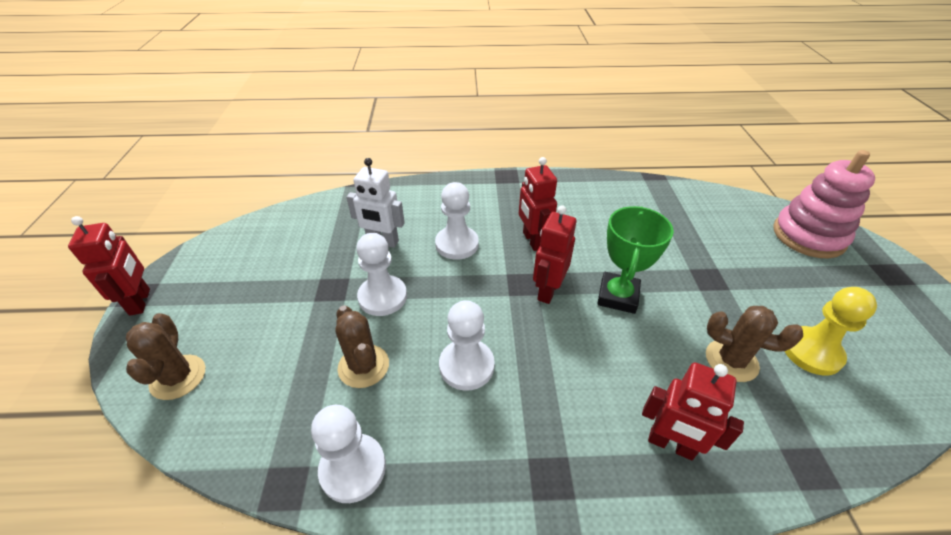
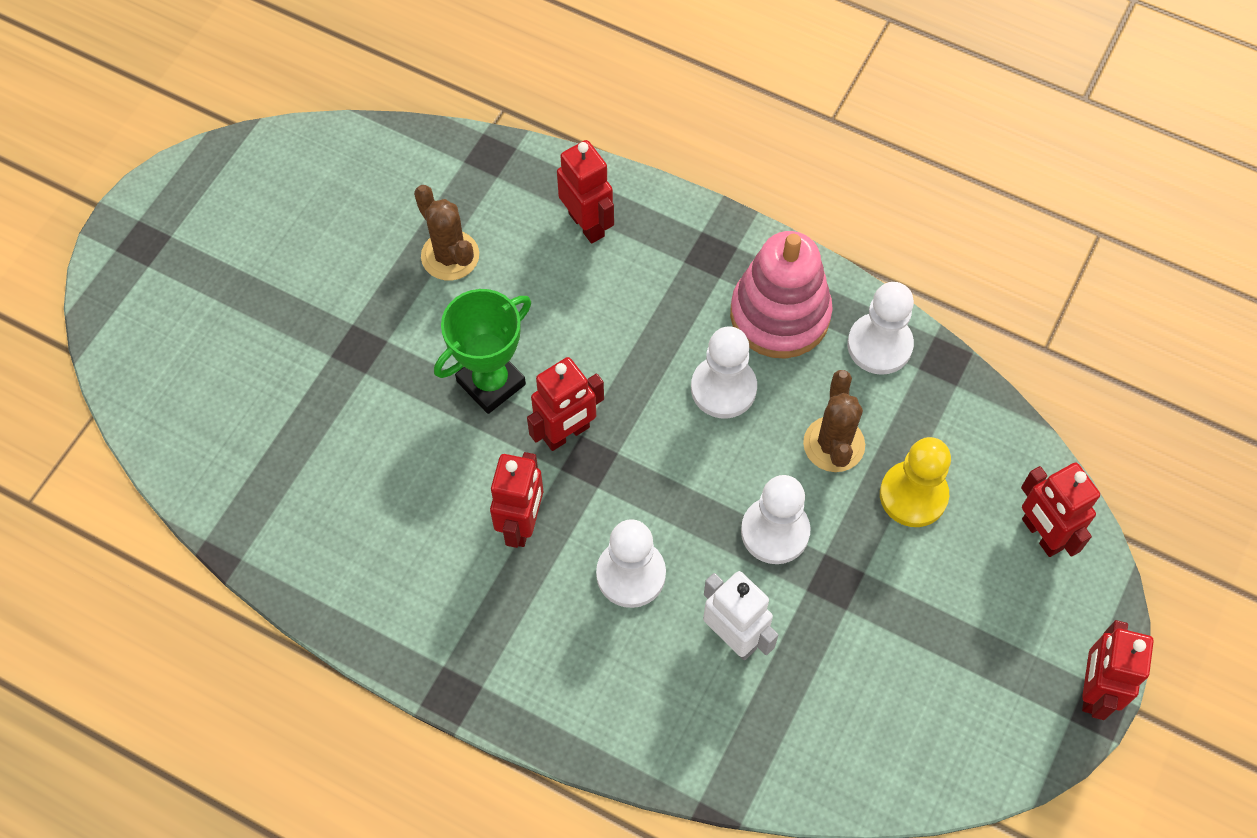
camera: 150 degrees left, 20 degrees up
brown cactus [126,313,205,400] -> red robot [1021,463,1100,557]
pink stacking toy [773,150,875,258] -> pink stacking toy moved to [730,231,833,358]
yellow pawn [785,287,877,376] -> yellow pawn moved to [880,437,951,527]

